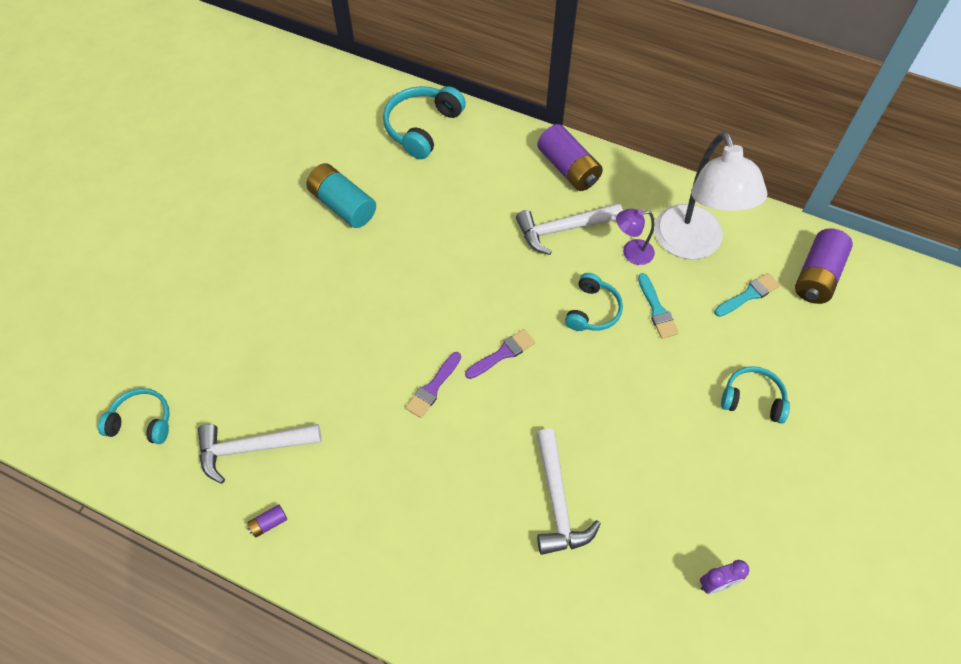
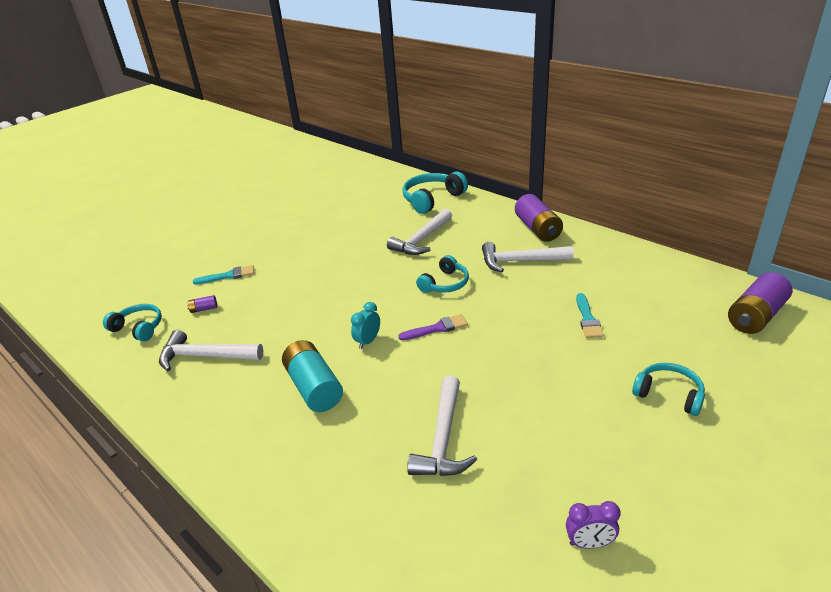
camera: 20 degrees right, 25 degrees down
purple battery [247,505,287,538] -> purple battery moved to [187,295,217,313]
turquoise battery [306,163,376,228] -> turquoise battery moved to [282,340,343,412]
purple brush [405,352,461,418] -> turquoise clock [351,302,380,349]
turquoise headphones [565,273,623,331] -> turquoise headphones moved to [416,255,469,293]
purple lamp [616,209,655,265] -> none
white lamp [654,132,768,259] -> none
turquoise brush [714,273,780,317] -> turquoise brush moved to [193,265,254,284]
none -> white hammer [387,208,452,255]

